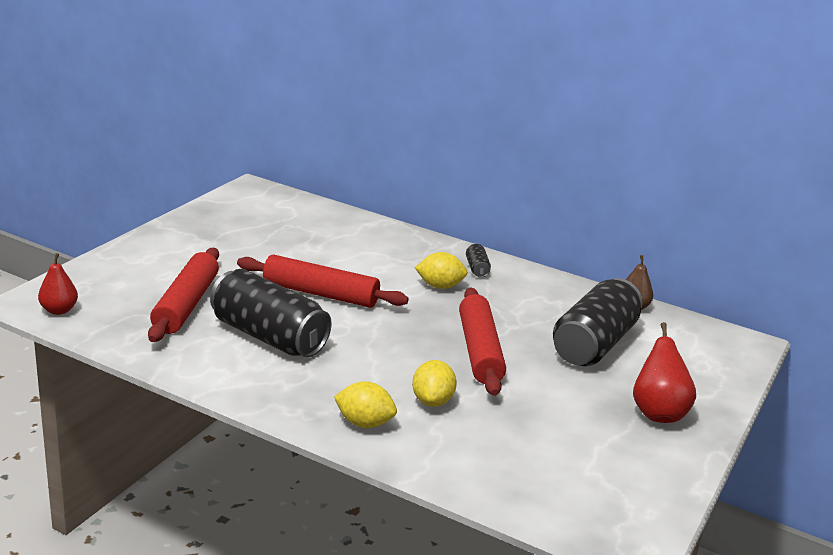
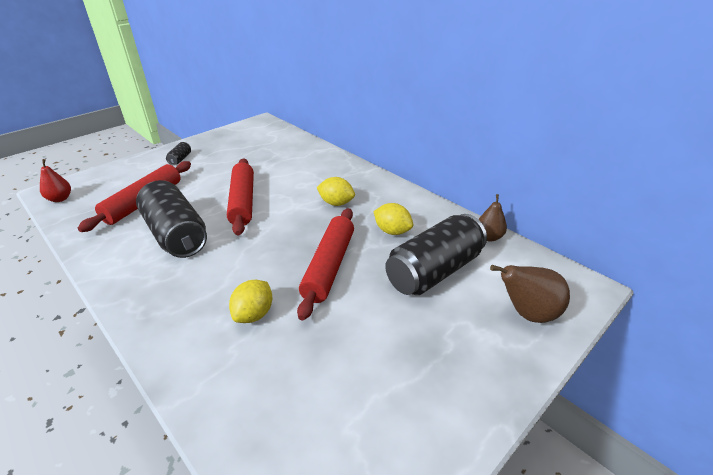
camera: 20 degrees right, 10 degrees up
red rolling pin [237,255,409,308] -> red rolling pin turned 45 degrees clockwise [227,158,254,236]
yellow lemon [334,381,397,428] -> yellow lemon moved to [373,203,413,235]
black can [466,244,491,278] -> black can moved to [166,142,191,165]
red pear [633,322,696,423] -> none
none -> brown pear [490,265,570,323]

